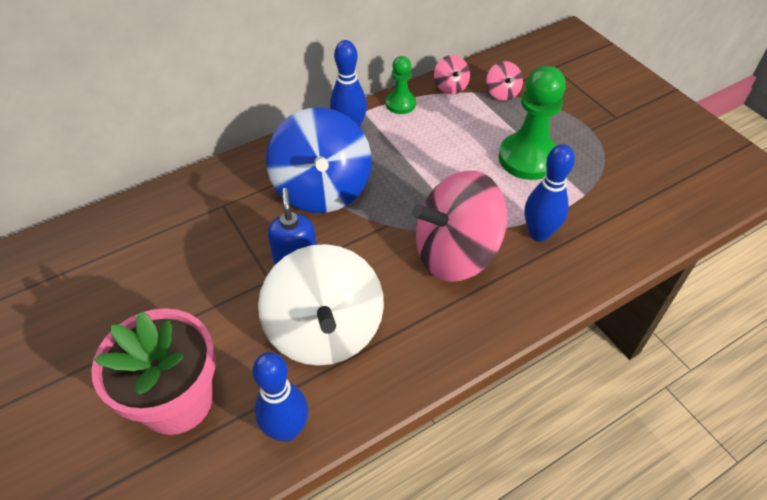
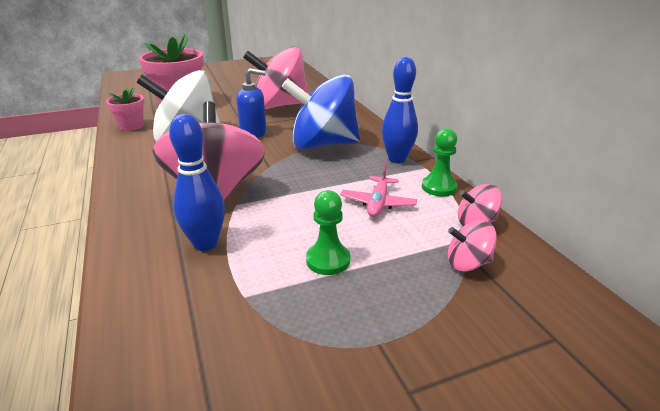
camera: 100 degrees right, 20 degrees down
blue bowling pin [252,352,308,442] -> pink flower pot [106,87,144,131]
green pawn [499,66,566,180] -> green pawn [306,190,350,275], size x0.55
none -> pink spinning top [243,46,309,109]
none -> pink plane [340,163,417,217]

